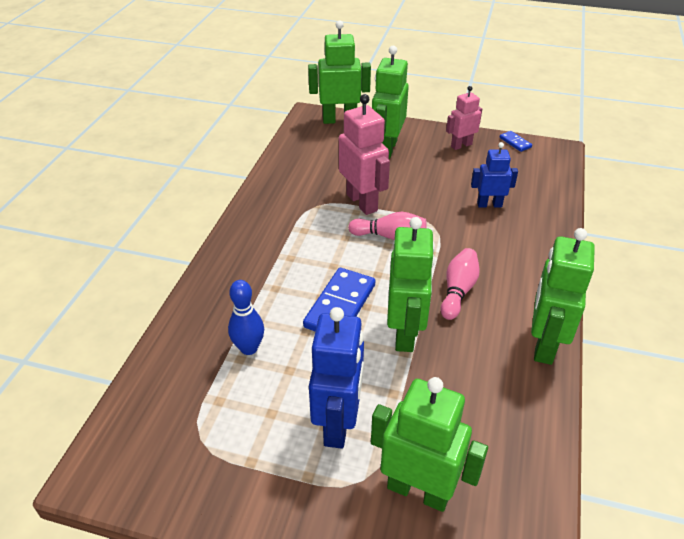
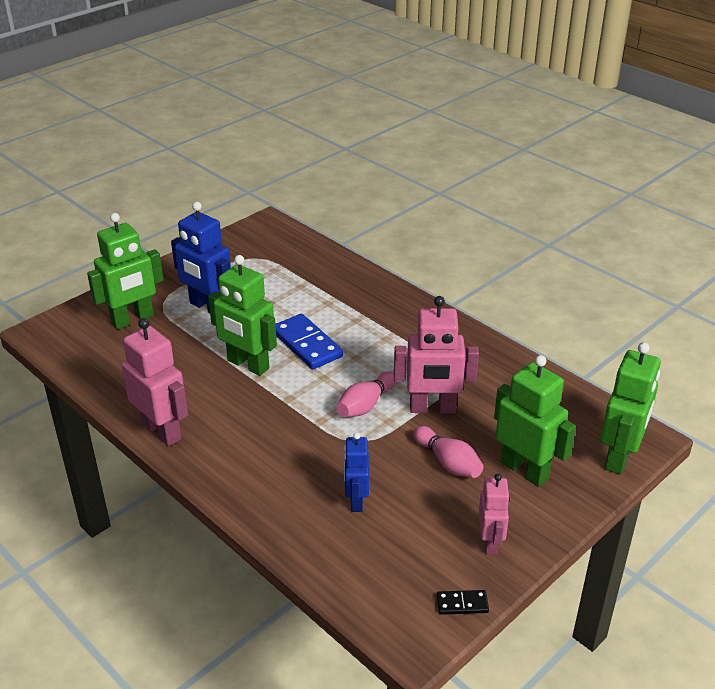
camera: 120 degrees right, 5 degrees down
blue bowling pin [228,280,264,355] -> none
pink bowling pin [441,248,480,320] -> pink bowling pin moved to [413,426,483,478]
blue robot [471,142,518,208] -> blue robot turned 150 degrees clockwise [344,432,369,512]
blue domino [500,131,532,152] -> black domino [437,590,489,615]
green robot [531,228,595,365] -> pink robot [122,318,188,447]

